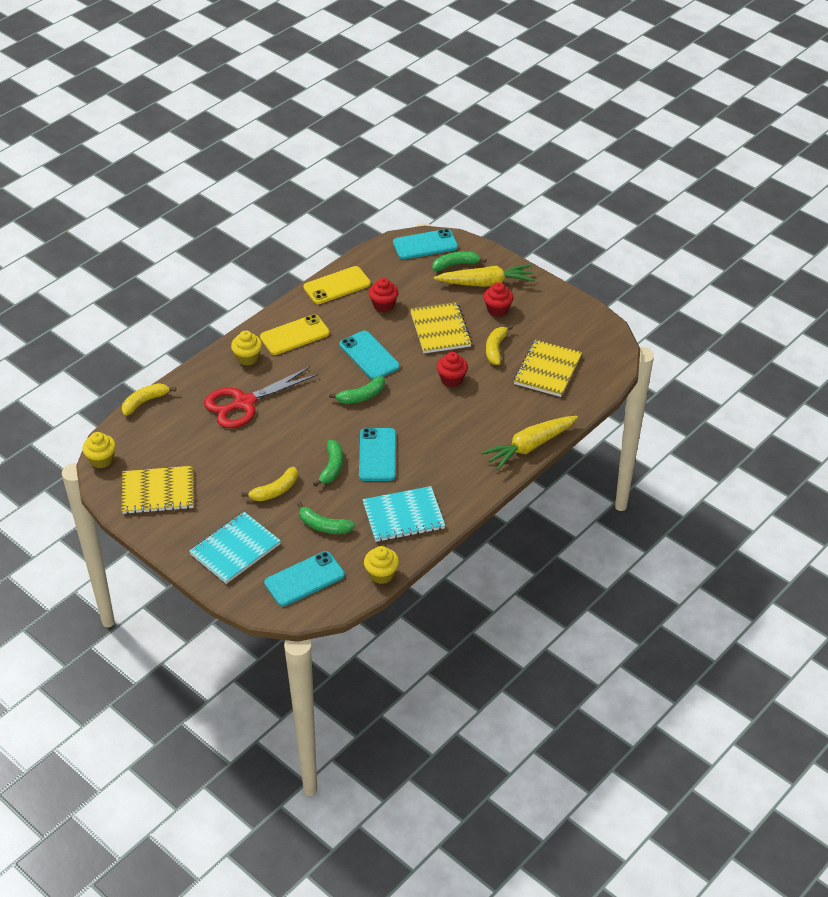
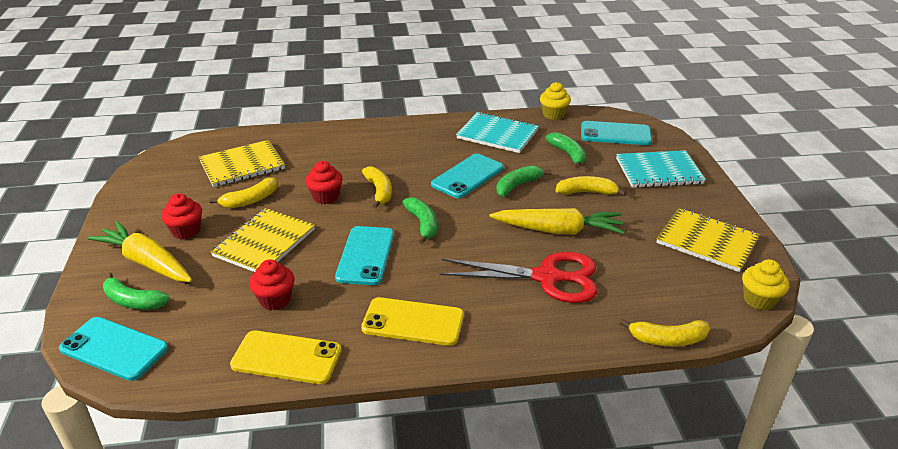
camera: 140 degrees left, 10 degrees down
yellow cupcake [231,330,262,366] -> none
green banana [329,376,385,404] -> green banana turned 60 degrees clockwise [402,197,437,244]
yellow carrot [481,416,578,470] -> yellow carrot moved to [490,208,625,235]
none -> yellow banana [362,166,392,208]

